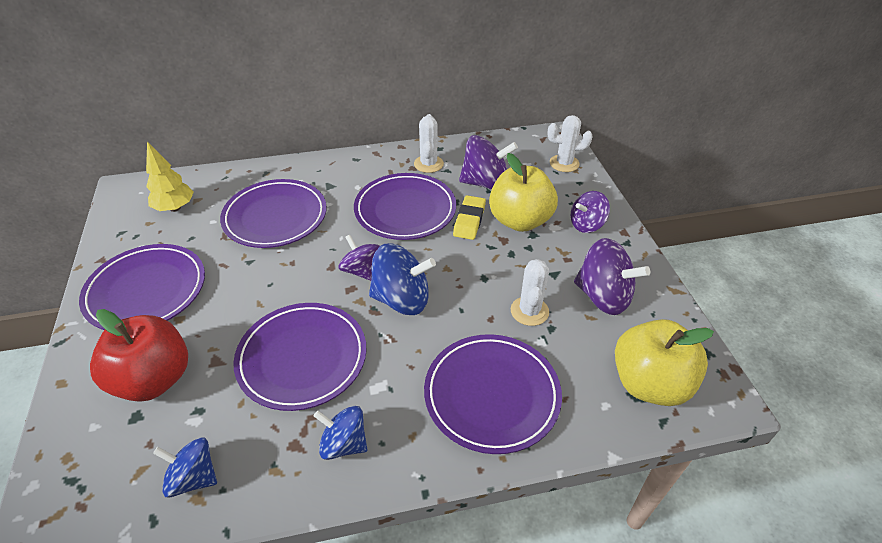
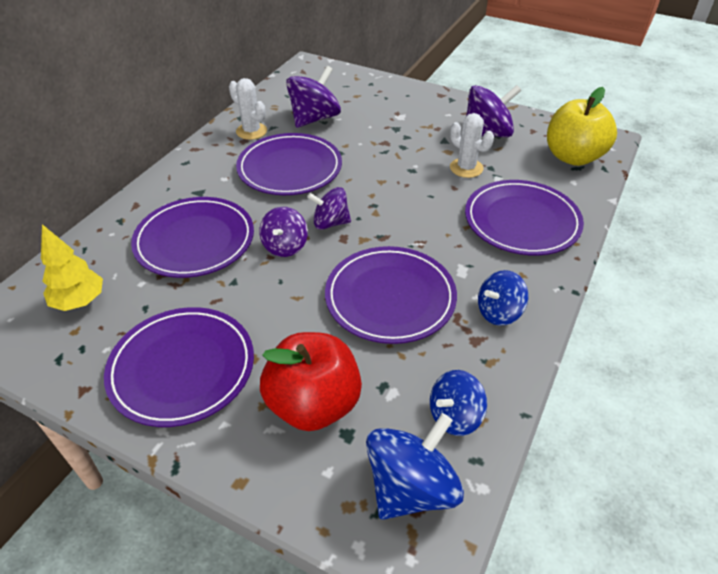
camera: 50 degrees left, 0 degrees up
blue spinning top [369,243,436,315] -> blue spinning top moved to [366,413,464,520]
yellow eraser [453,195,486,240] -> none
yellow apple [489,153,558,232] -> none
white cactus [548,115,593,172] -> none
purple spinning top [571,191,610,233] -> purple spinning top moved to [259,207,308,257]

